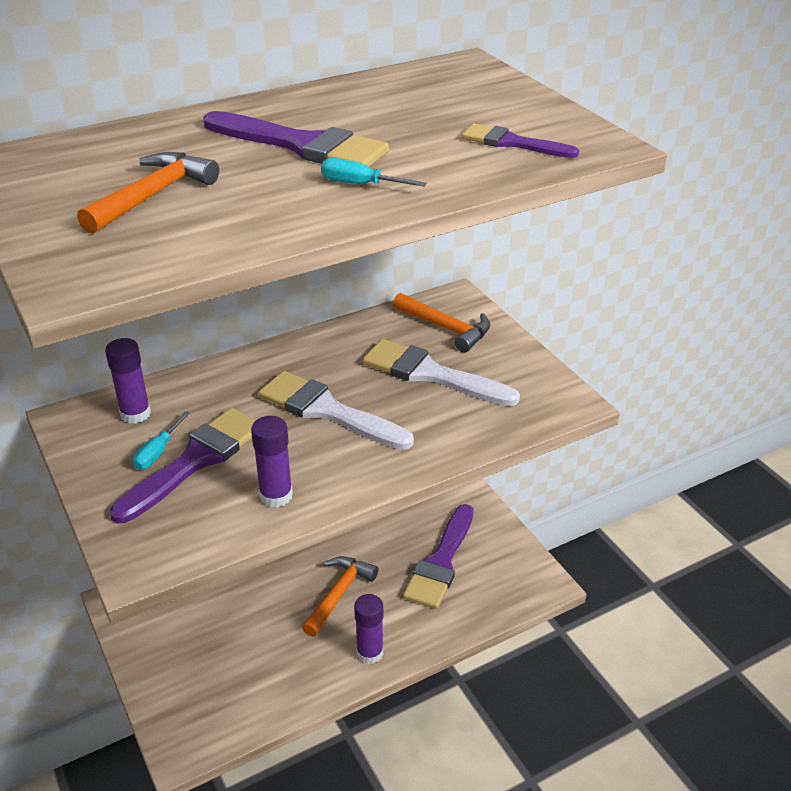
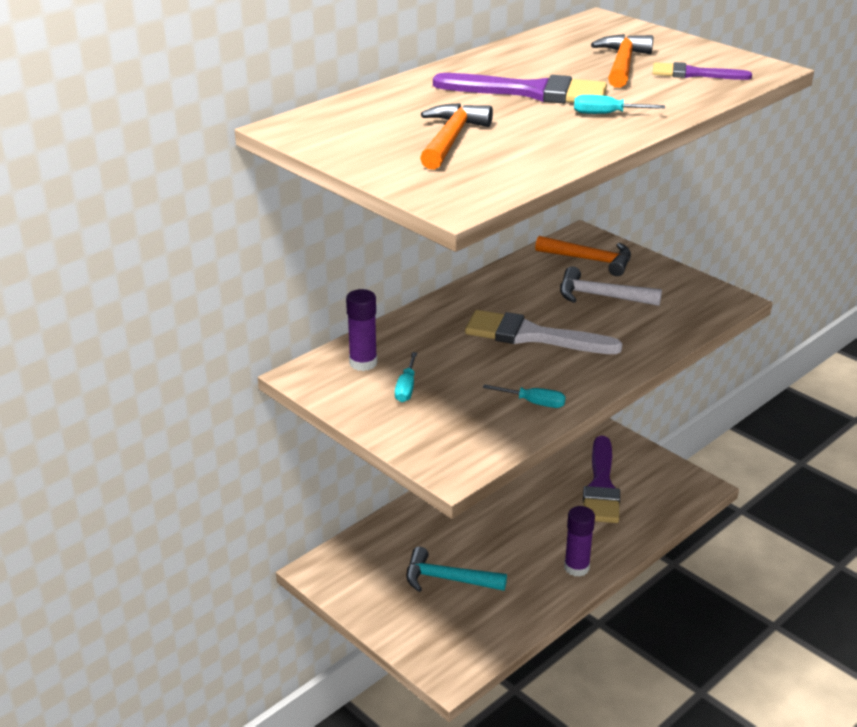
camera: 15 degrees left, 5 degrees down
purple brush [110,408,256,524] -> none
purple glue stick [251,416,293,507] -> turquoise screwdriver [483,384,566,408]
orange hammer [302,556,378,637] -> orange hammer moved to [591,34,653,88]
white brush [362,339,520,406] -> white hammer [560,267,662,306]
none -> turquoise hammer [406,547,507,592]

